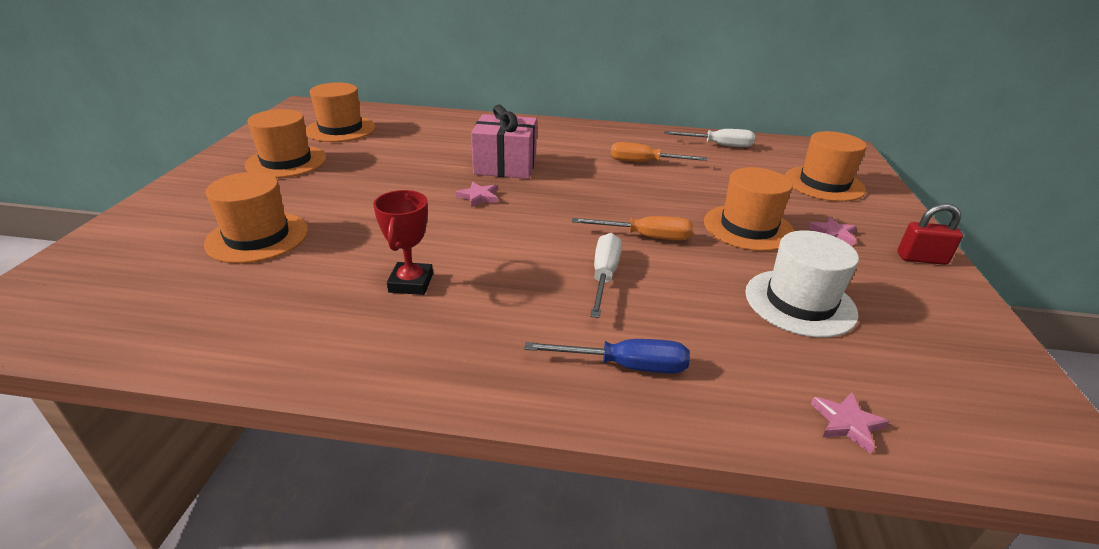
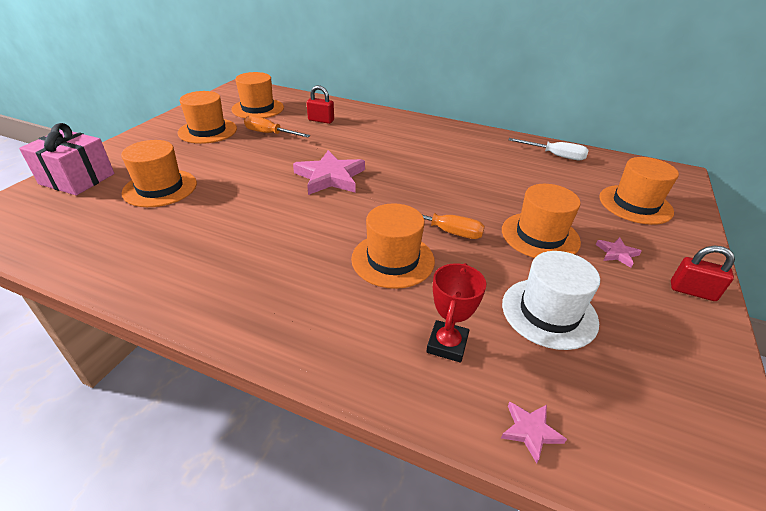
camera: 15 degrees right, 5 degrees up
red trophy [373,190,433,295] -> red trophy moved to [426,263,486,363]
pink star [456,182,497,207] -> pink star [293,150,365,195], size x2.13
pink gift [471,105,537,179] -> pink gift moved to [19,123,114,195]
blue screwdriver [524,339,690,374] -> none
white screwdriver [590,233,621,318] -> orange hat [351,203,435,289]
orange screwdriver [611,142,707,162] -> orange screwdriver moved to [244,116,310,137]
none -> red padlock [307,85,334,124]

